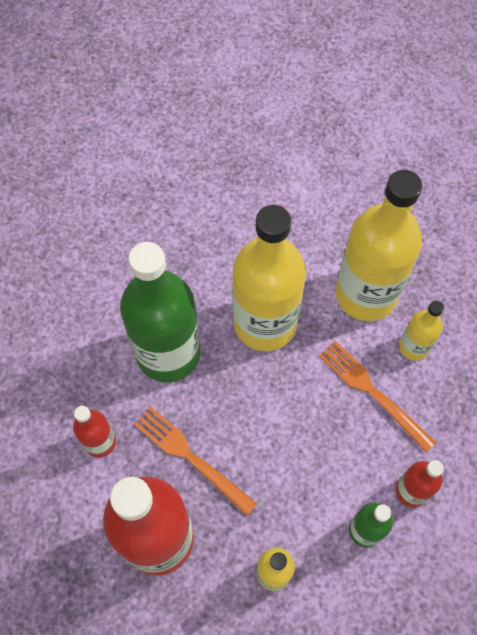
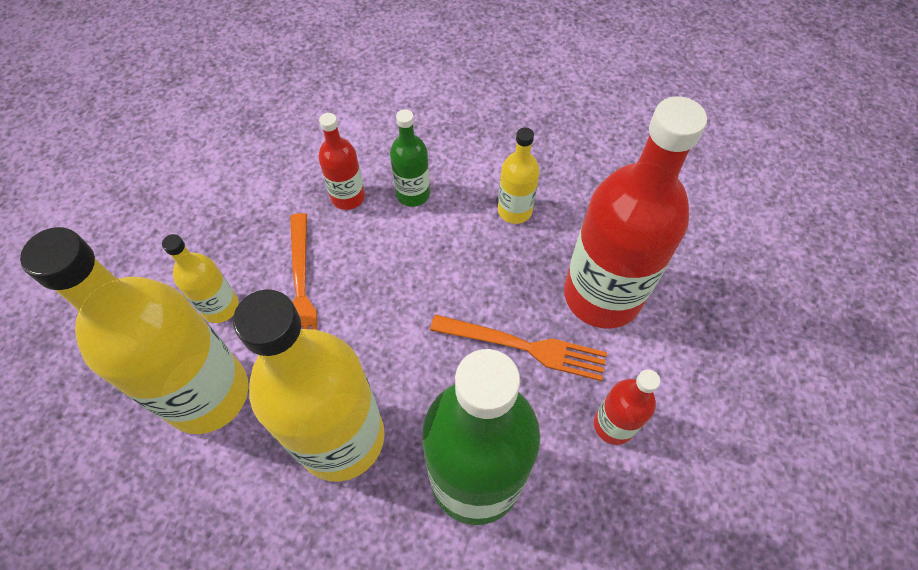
camera: 145 degrees left, 5 degrees down
orange fork [134,407,257,515] -> orange fork turned 60 degrees counterclockwise [430,314,607,381]

